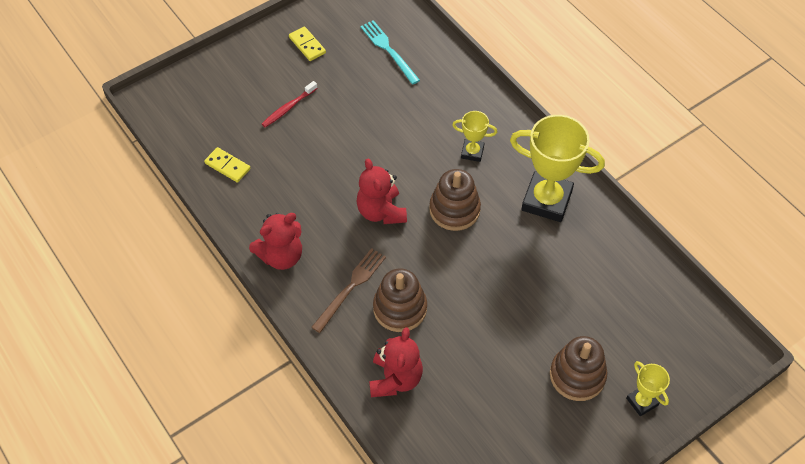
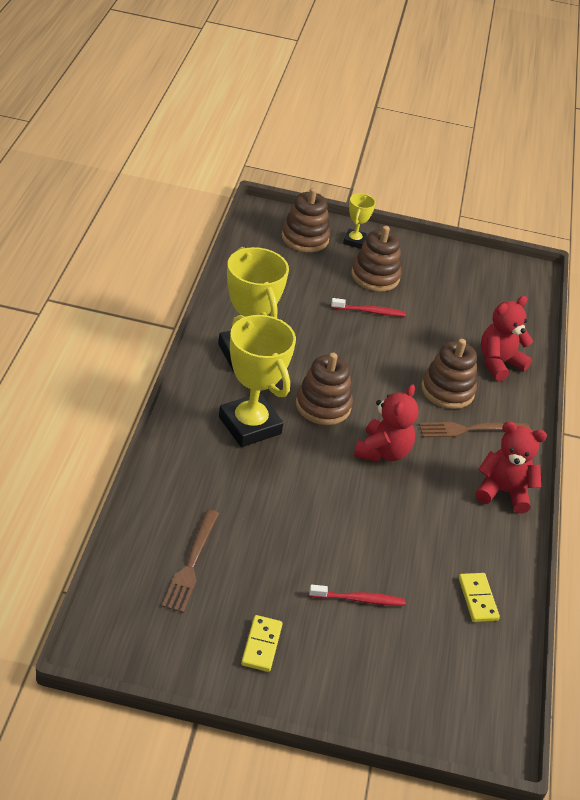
camera: 140 degrees left, 15 degrees down
turquoise fork [360,20,420,85] -> brown fork [162,510,219,613]
yellow trophy [452,111,497,162] -> yellow trophy [219,315,296,447], size x2.01
none -> brown stacking toy [282,188,330,252]
none -> red toothbrush [331,298,406,317]

